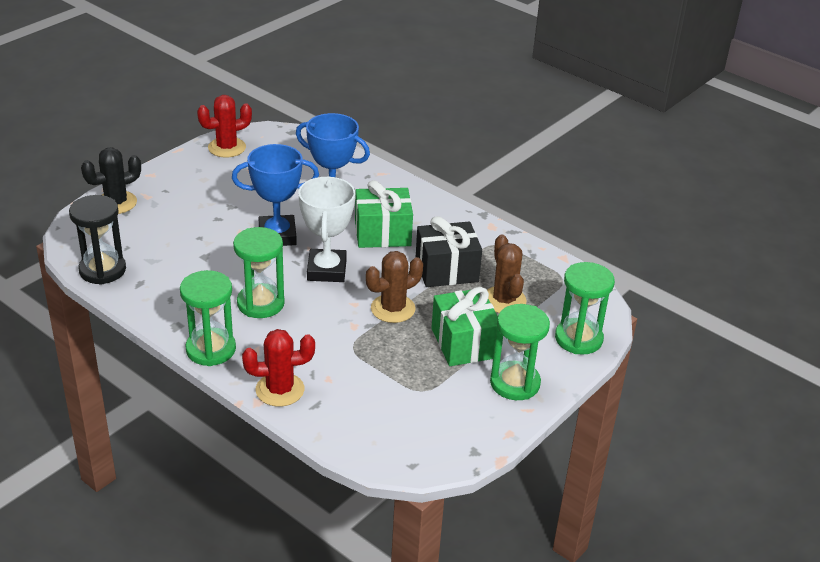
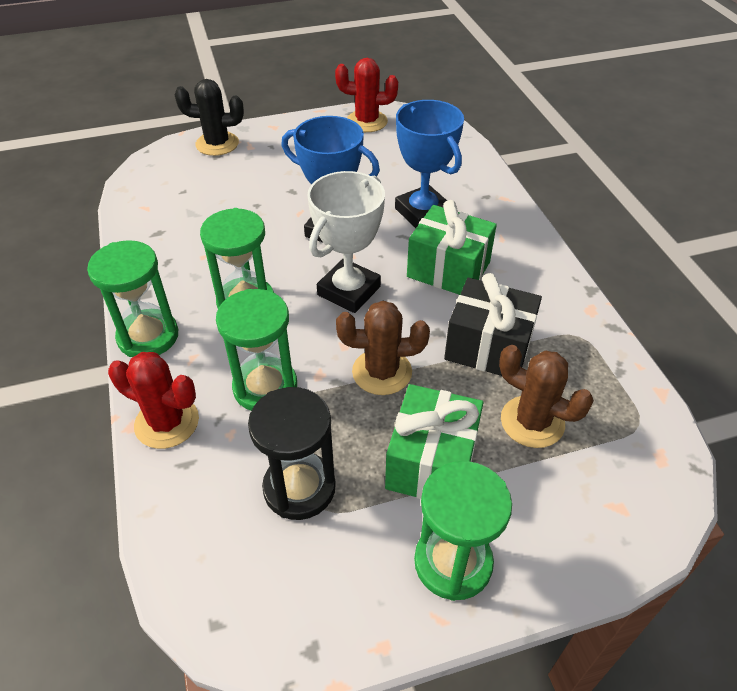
camera: 35 degrees right, 10 degrees up
black hourglass [69,195,126,285] -> black hourglass moved to [248,387,336,520]
brown cactus [487,235,527,313] -> brown cactus turned 75 degrees counterclockwise [499,345,594,448]
green hourglass [555,262,615,355] -> green hourglass moved to [216,289,297,411]

